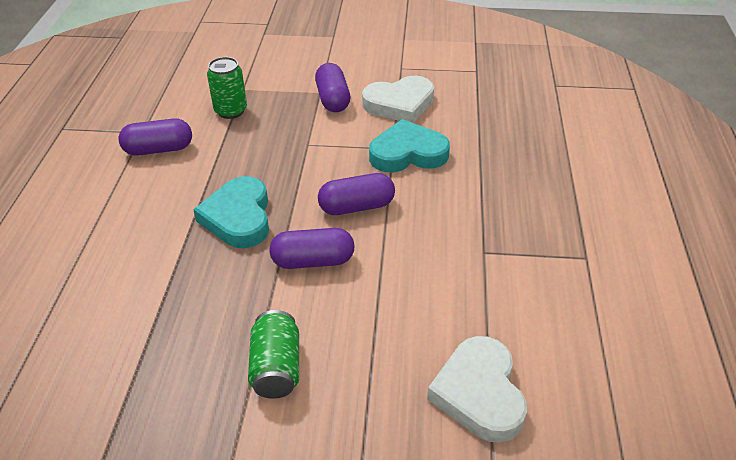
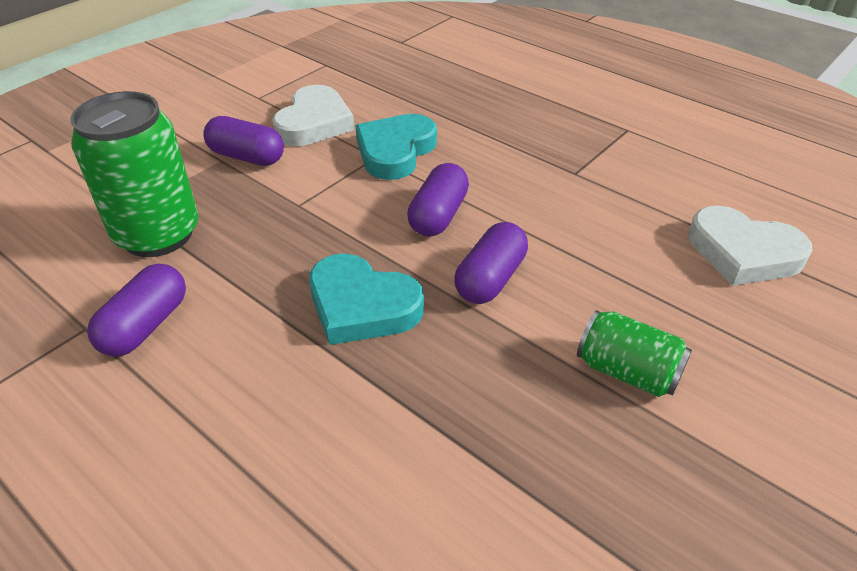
camera: 55 degrees left, 0 degrees up
green can [207,57,247,119] -> green can [70,91,199,257], size x1.76

